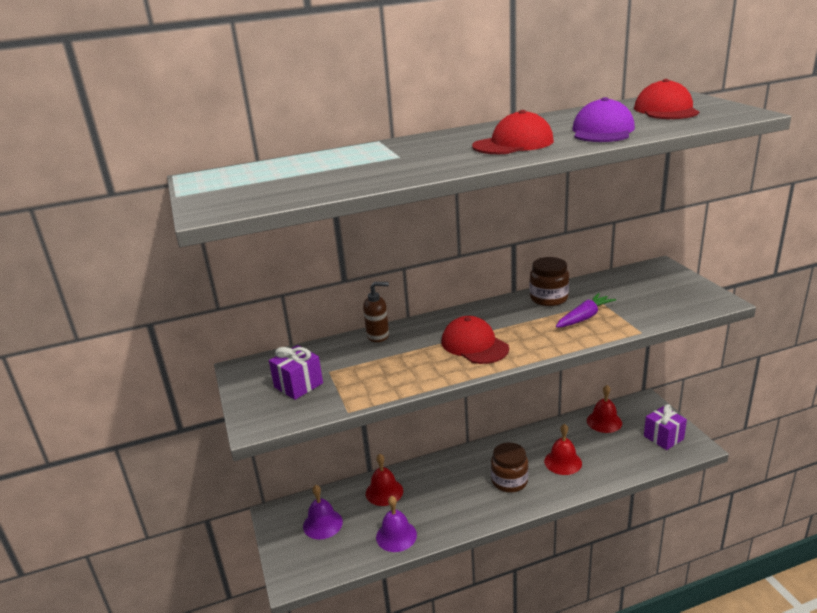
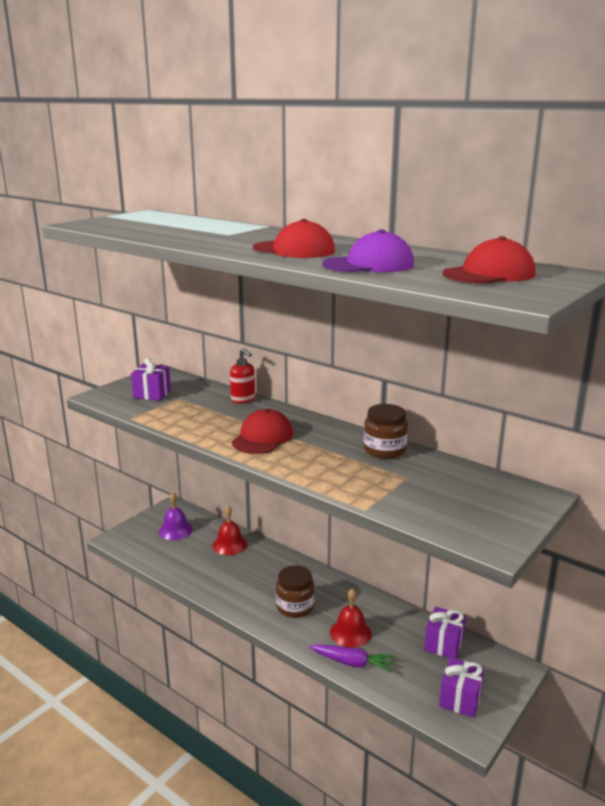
camera: 55 degrees right, 5 degrees down
brown soap dispenser [363,282,389,342] -> red soap dispenser [230,348,255,404]
purple bell [376,496,417,552] -> none
purple carrot [556,293,616,328] -> purple carrot moved to [309,644,395,673]
red bell [587,385,622,433] -> purple gift [424,607,466,659]

